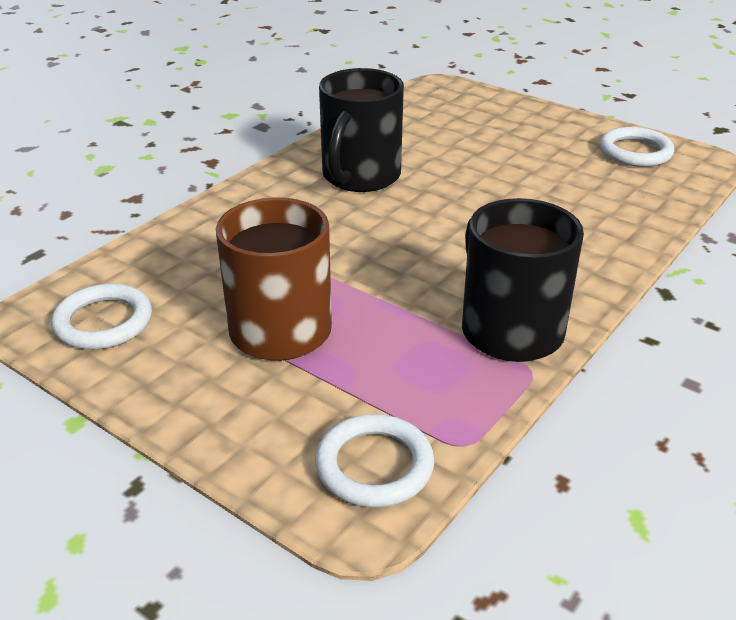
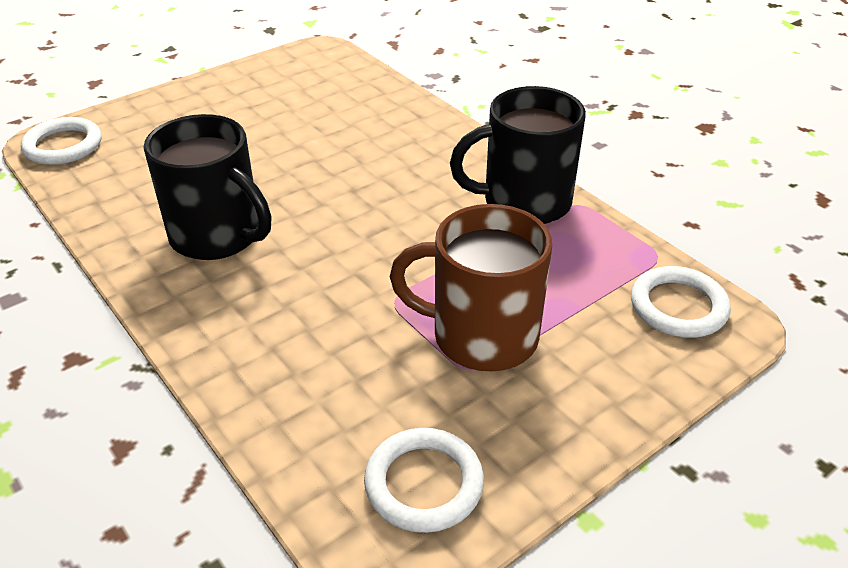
camera: 75 degrees left, 5 degrees up
white ring [600,127,674,167] -> white ring moved to [21,117,101,165]

